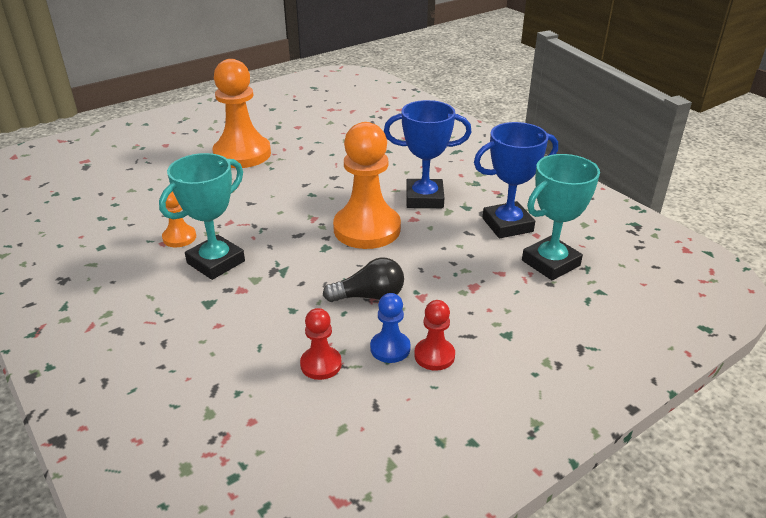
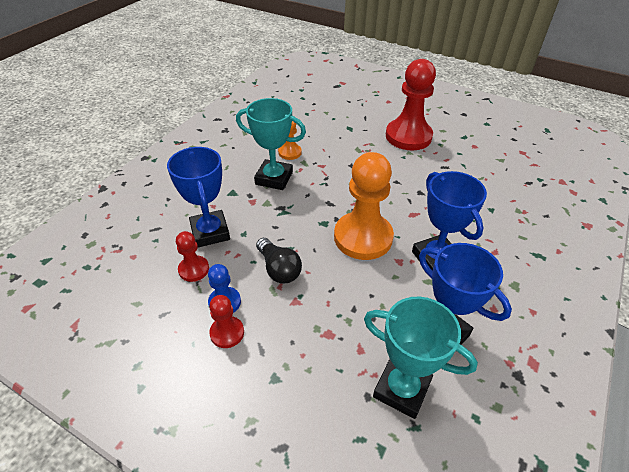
camera: 65 degrees right, 10 degrees up
orange pawn [213,59,271,168] -> red pawn [386,59,436,150]
none -> blue trophy [167,147,230,247]

